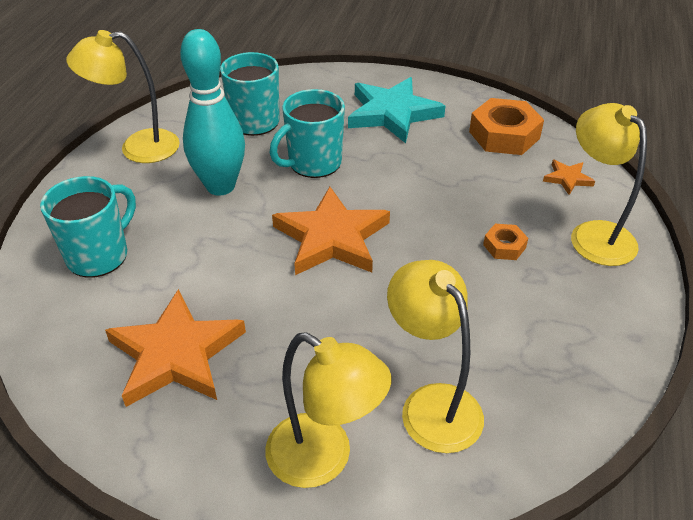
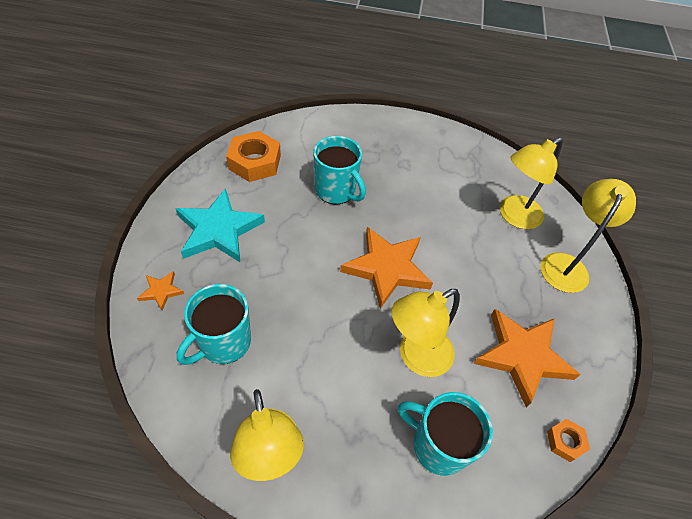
camera: 100 degrees left, 10 degrees up
turquoise bowling pin [180,29,245,196] -> none
turquoise mug [270,89,345,178] -> turquoise mug moved to [313,136,366,204]
orange nut [483,224,528,260] -> orange nut moved to [547,419,590,462]
orange star [543,160,595,195] -> orange star moved to [137,271,184,311]
yellow lamp [571,103,647,266] -> yellow lamp moved to [391,289,460,377]

